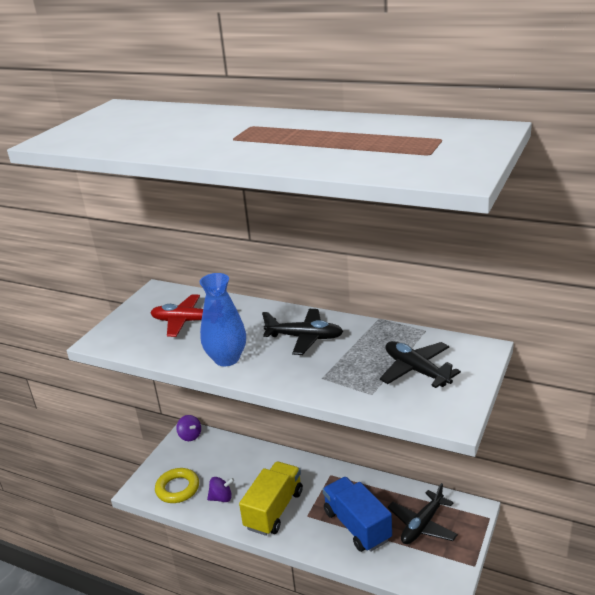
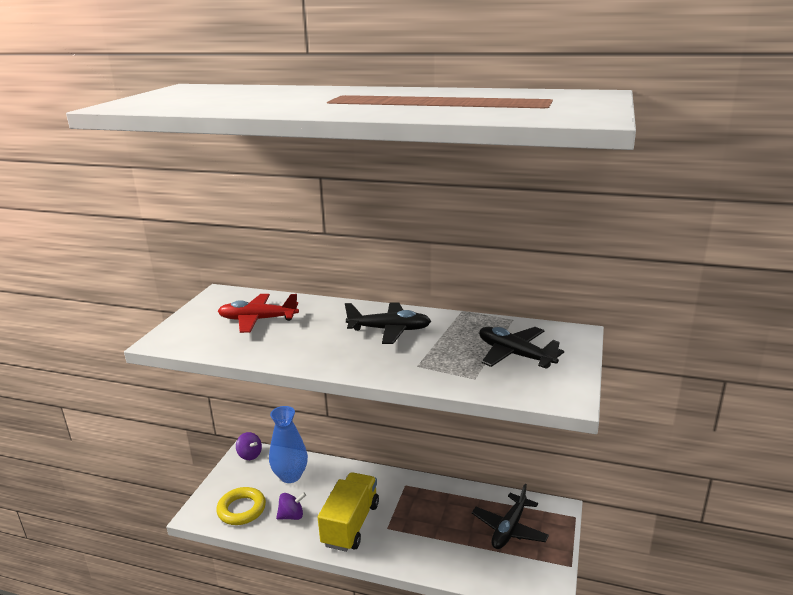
camera: 10 degrees left, 5 degrees down
blue vase [200,273,246,366] -> blue vase moved to [269,406,308,483]
blue truck [323,477,392,552] -> none

